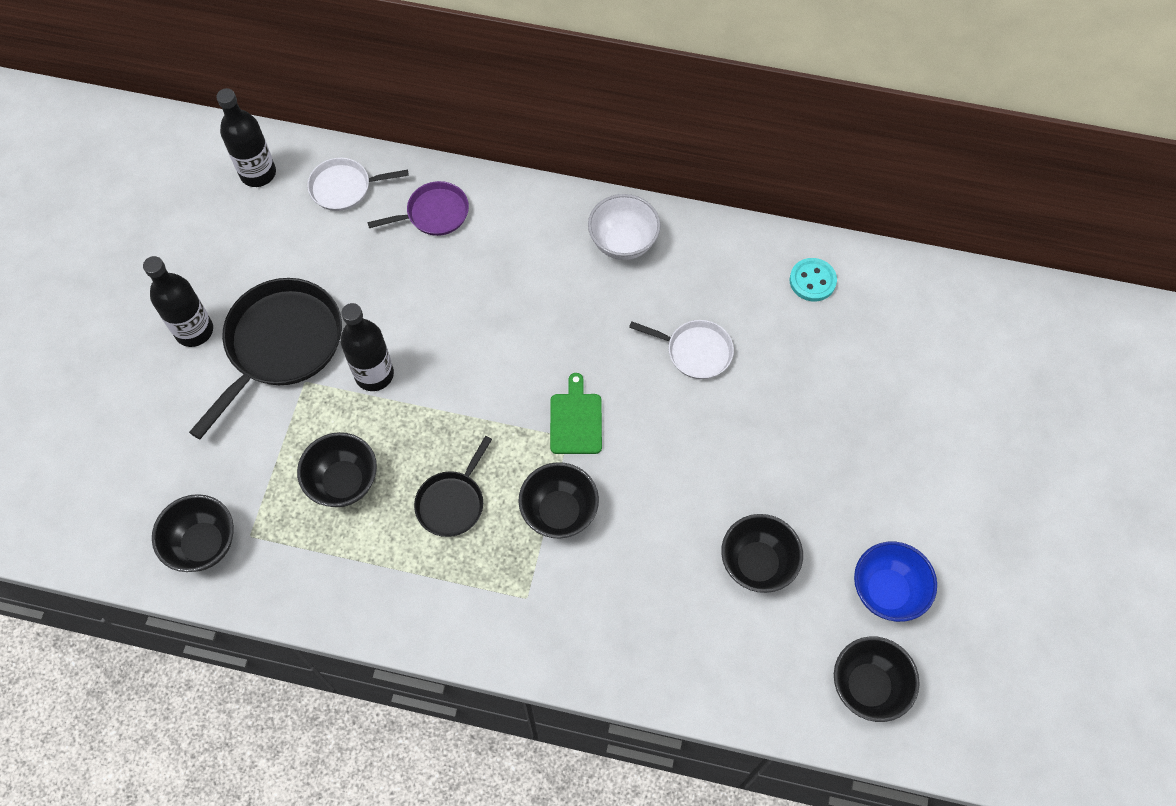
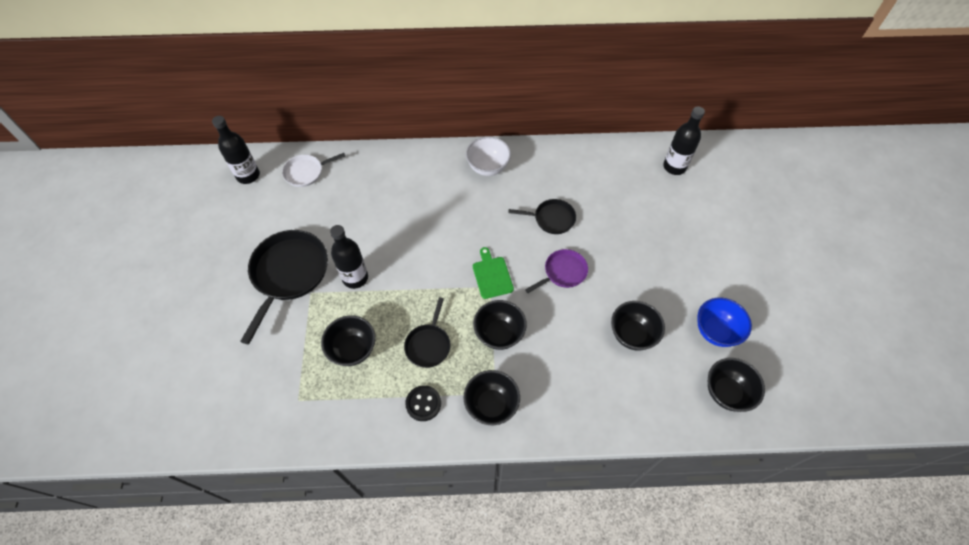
camera: 15 degrees left, 5 degrees down
black bottle [143,256,213,347] -> black bottle moved to [663,106,705,175]
black bowl [152,494,234,572] -> black bowl moved to [463,370,520,425]
purple pan [367,181,469,236] -> purple pan moved to [525,249,588,293]
white pan [629,320,734,379] -> black pan [508,199,576,234]
turquoise button [789,258,837,301] -> none
none -> black button [405,385,441,421]

